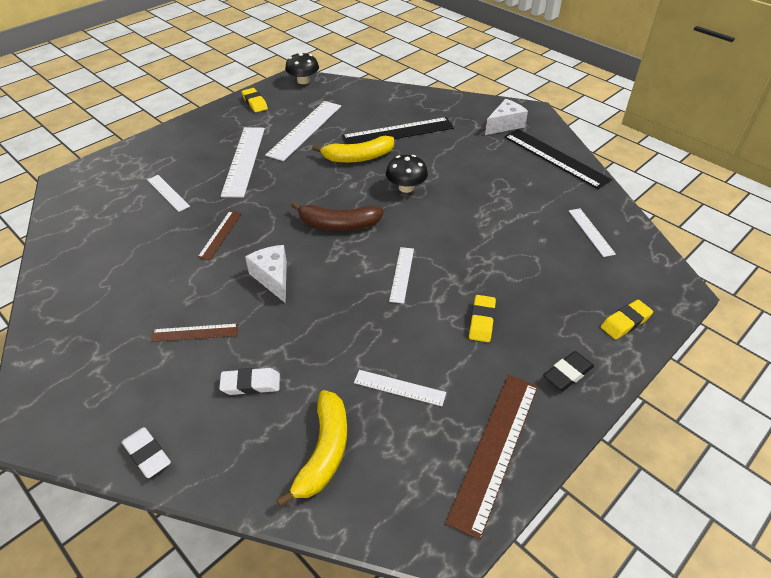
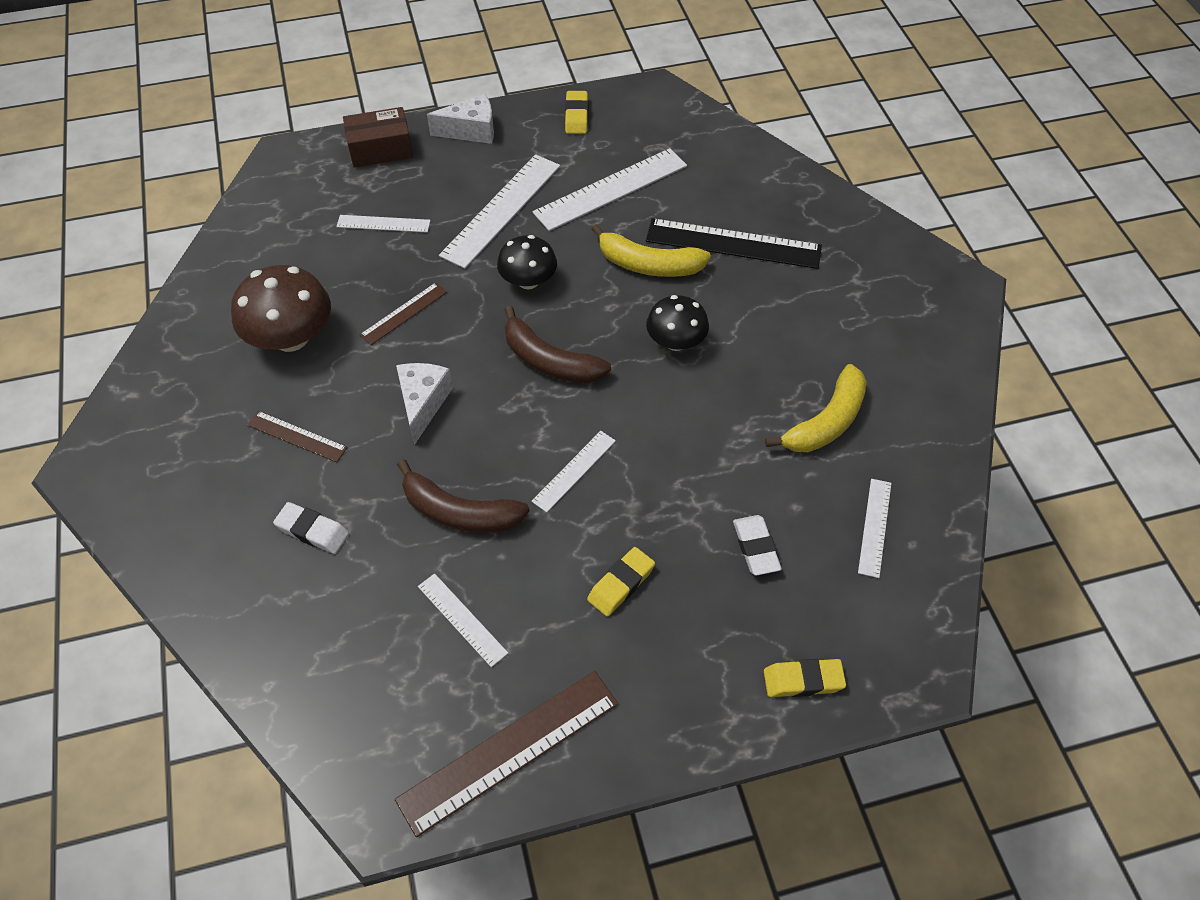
camera: 30 degrees right, 10 degrees up
white eraser [122,427,171,478] -> white eraser moved to [733,515,782,575]
white ruler [147,175,190,212] -> white ruler turned 75 degrees counterclockwise [336,215,431,233]
yellow banana [276,390,347,507] -> yellow banana moved to [765,364,867,452]
black mushroom [285,52,319,84] -> black mushroom moved to [497,235,557,289]
white cheese [485,99,528,135] -> white cheese moved to [427,94,494,144]
black ruler [504,129,612,189] -> none
black eraser [543,351,594,391] -> none
none -> brown mushroom [231,265,331,352]
none -> brown box [343,107,413,167]
none -> brown banana [397,459,530,533]

